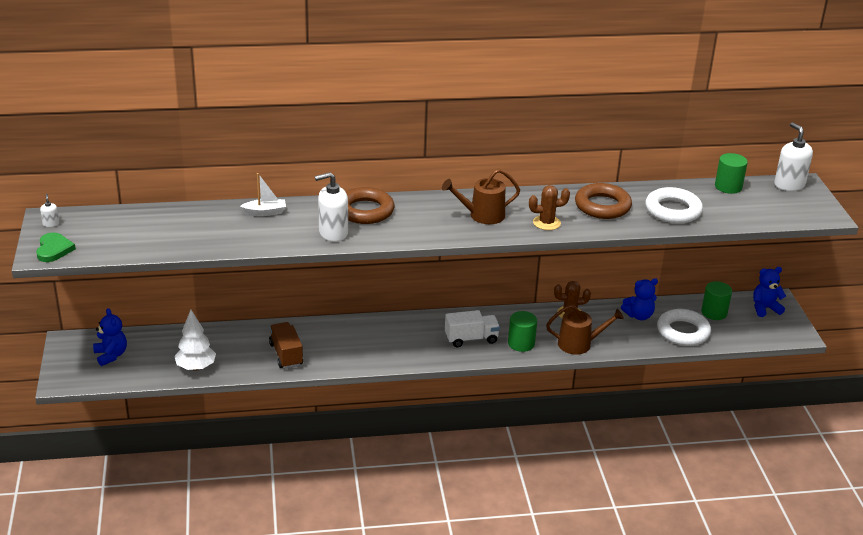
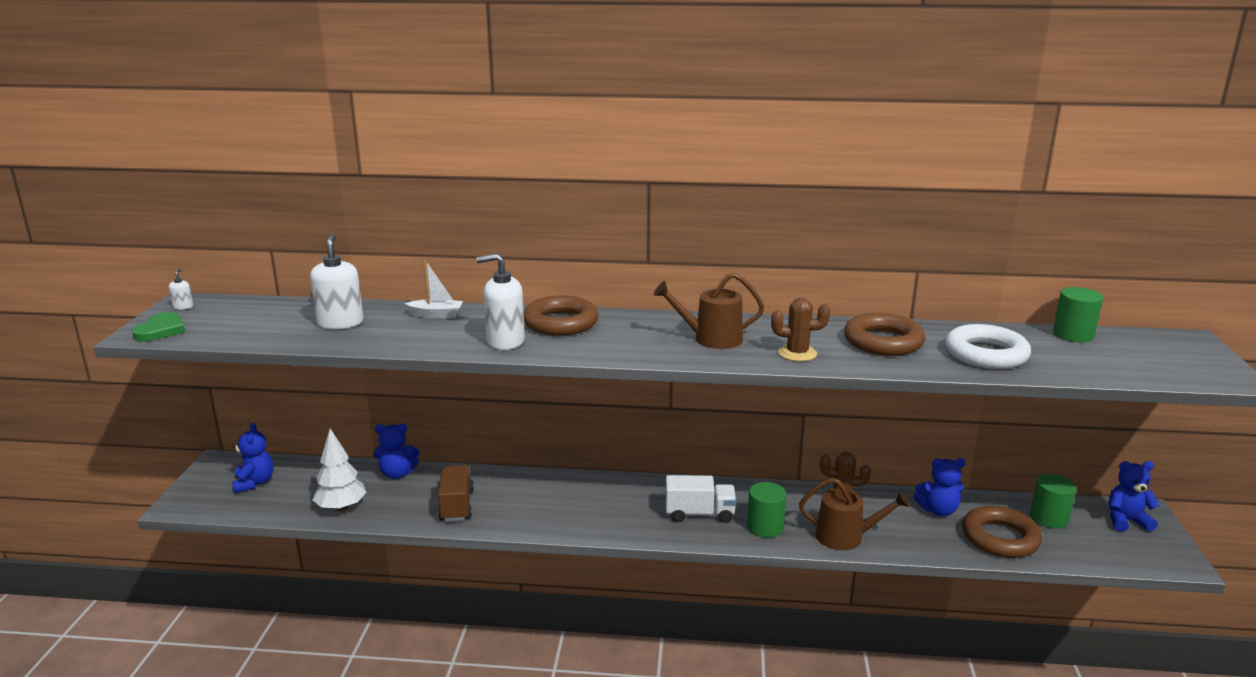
camera: 15 degrees right, 10 degrees down
white ring [657,309,711,346] -> brown ring [962,506,1042,558]
white soap dispenser [774,122,813,191] -> white soap dispenser moved to [310,234,363,329]
none -> blue teddy bear [373,423,419,479]

